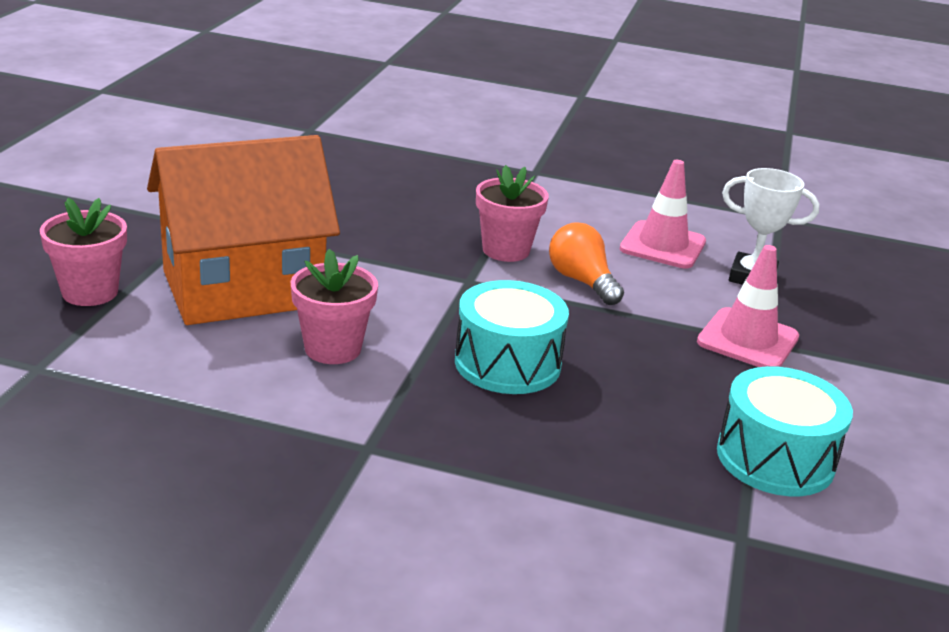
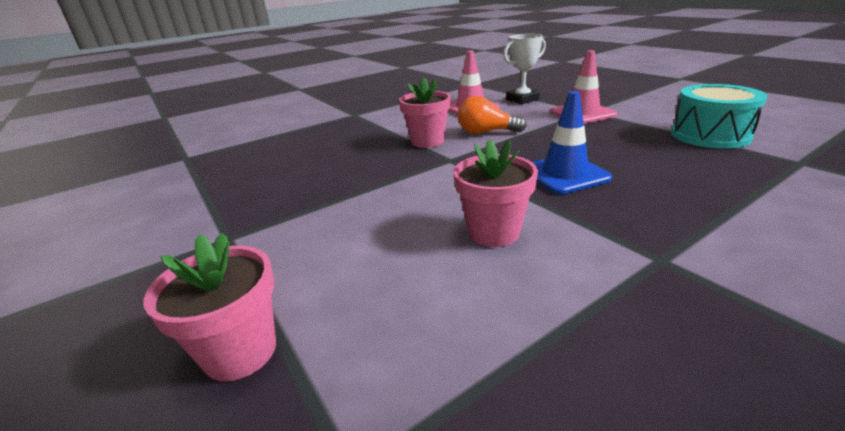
camera: 45 degrees left, 0 degrees up
orange house [147,135,340,325] -> none
turquoise drum [455,280,569,394] -> blue traffic cone [532,91,612,194]

